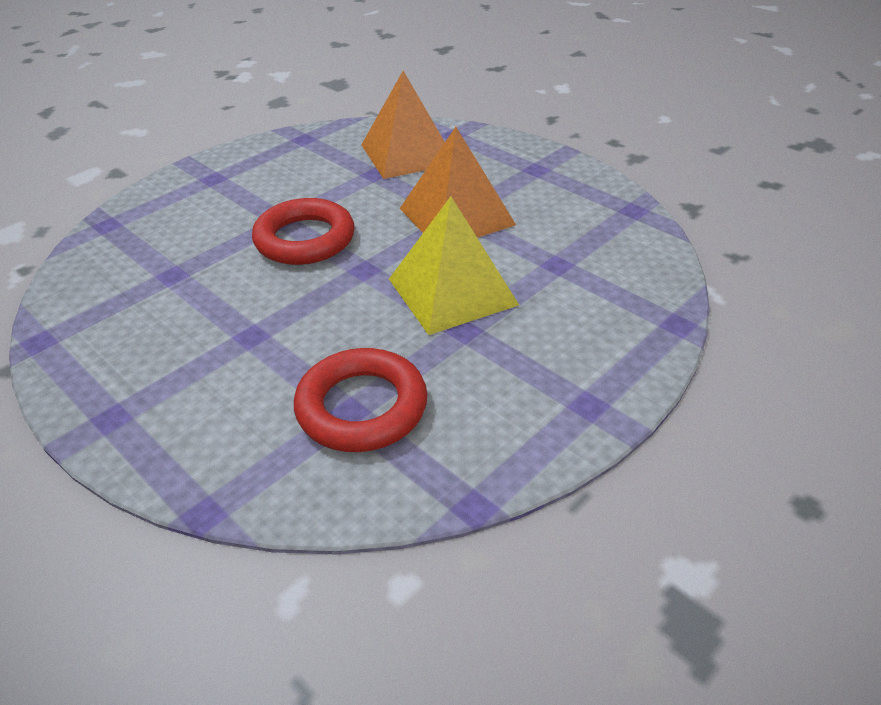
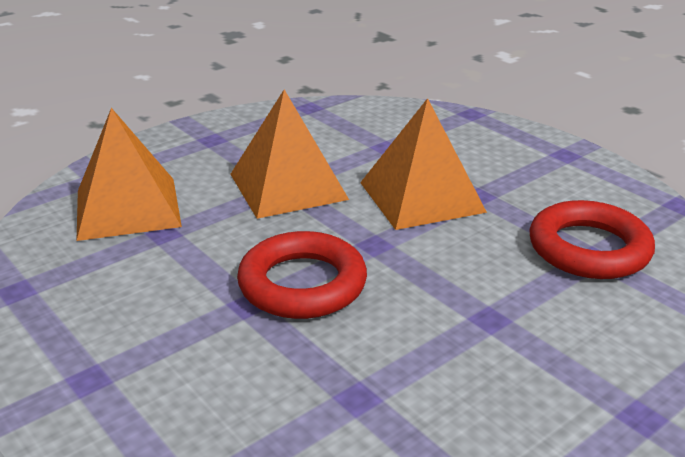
camera: 85 degrees left, 10 degrees down
yellow pyramid [389,196,519,335] -> orange pyramid [360,98,487,230]

